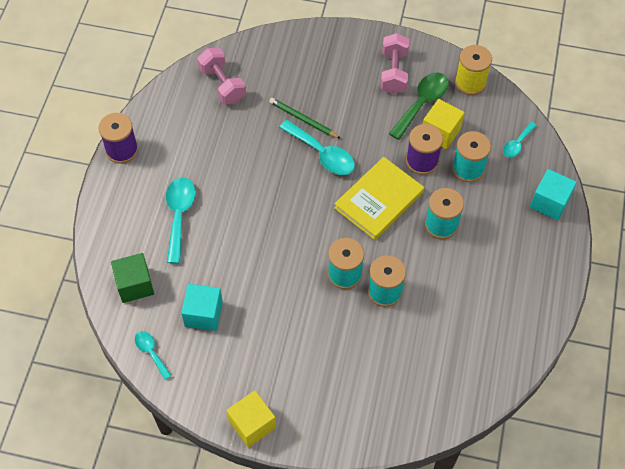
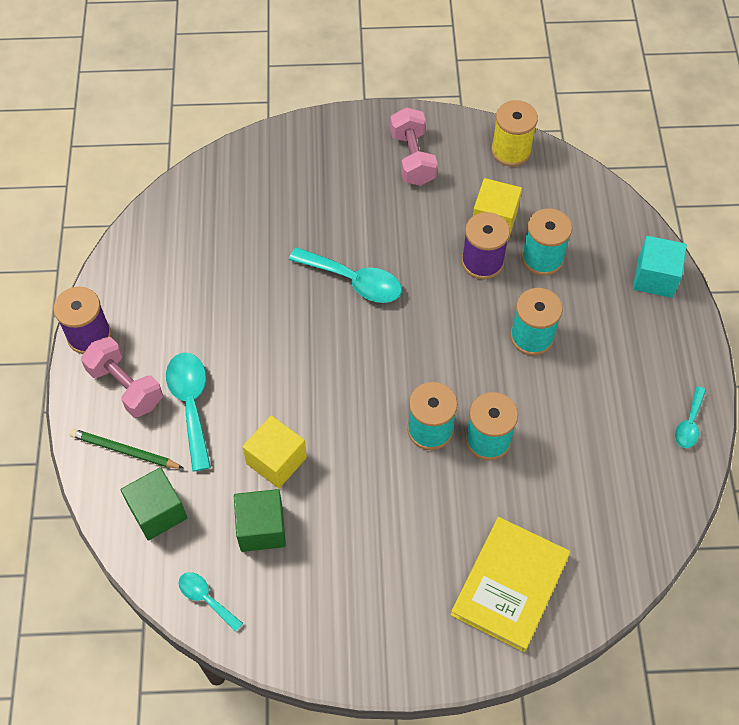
camera: 15 degrees left, 0 degrees up
turquoise cube [181,284,223,331] -> green cube [234,489,286,552]
pink dumbbell [197,48,246,104] -> pink dumbbell moved to [81,337,163,417]
yellow cube [226,391,276,448] -> yellow cube moved to [242,415,307,488]
green pencil [269,98,341,139] -> green pencil moved to [69,429,183,469]
yellow book [335,157,424,240] -> yellow book moved to [451,517,570,652]
green spoon [389,73,449,140] -> none
turquoise spoon [503,122,537,157] -> turquoise spoon moved to [675,386,706,448]

